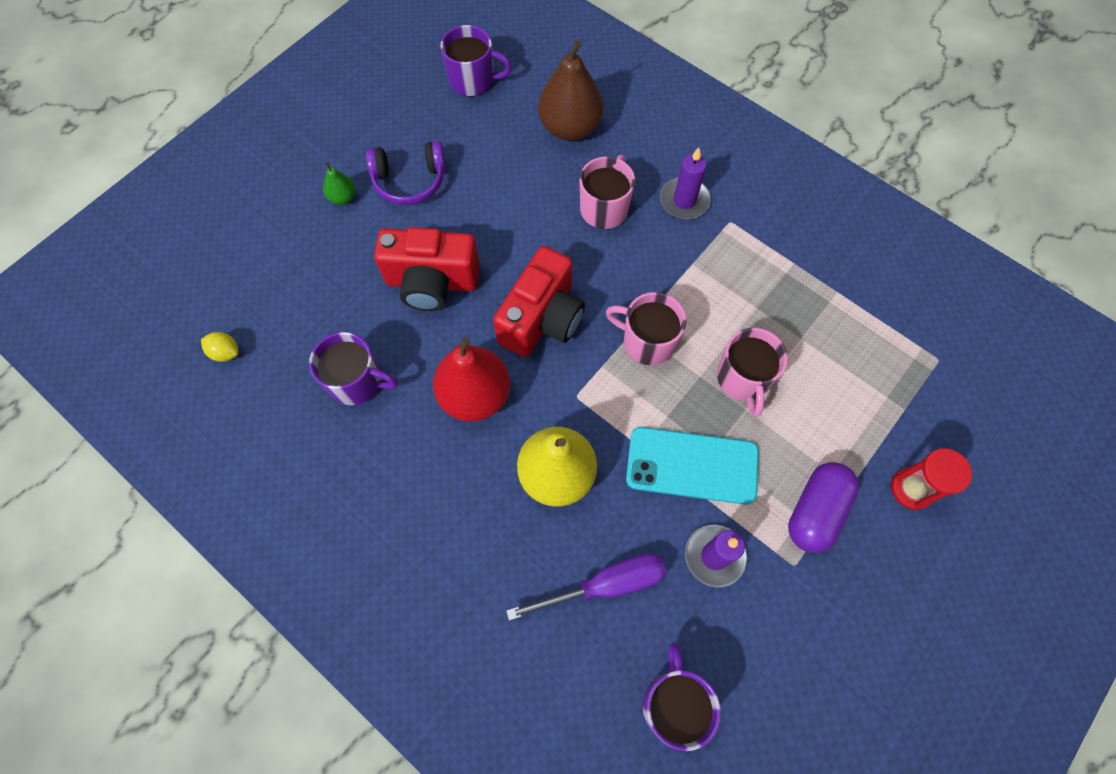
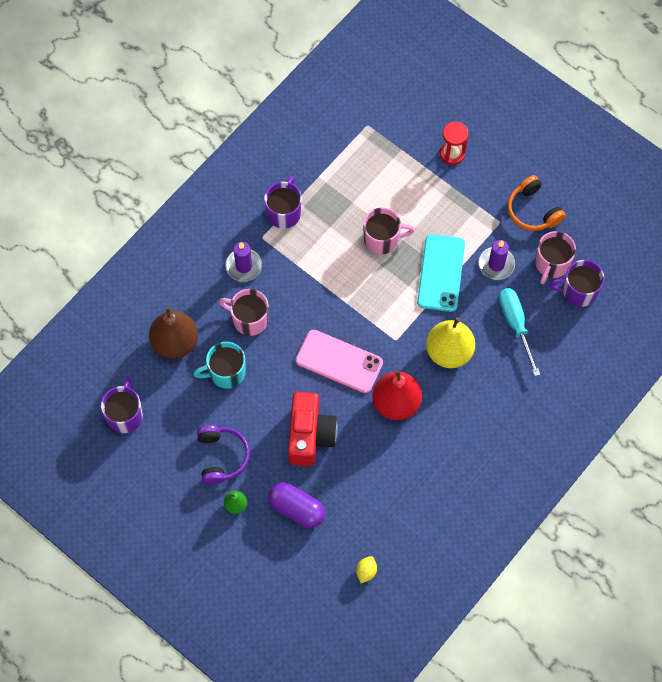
camera: 90 degrees left, 0 degrees up
purple mug [309,332,398,405] -> purple mug moved to [264,176,302,229]
red camera [493,246,585,357] -> pink phone [296,330,383,393]
purple screwdriver [506,554,666,621] -> turquoise screwdriver [499,288,540,376]
pink mug [606,292,686,365] -> pink mug moved to [535,231,576,285]
purple capsule [788,462,859,553] -> purple capsule moved to [268,482,325,528]
none -> turquoise mug [193,342,245,389]
none -> orange headphones [508,175,566,231]

